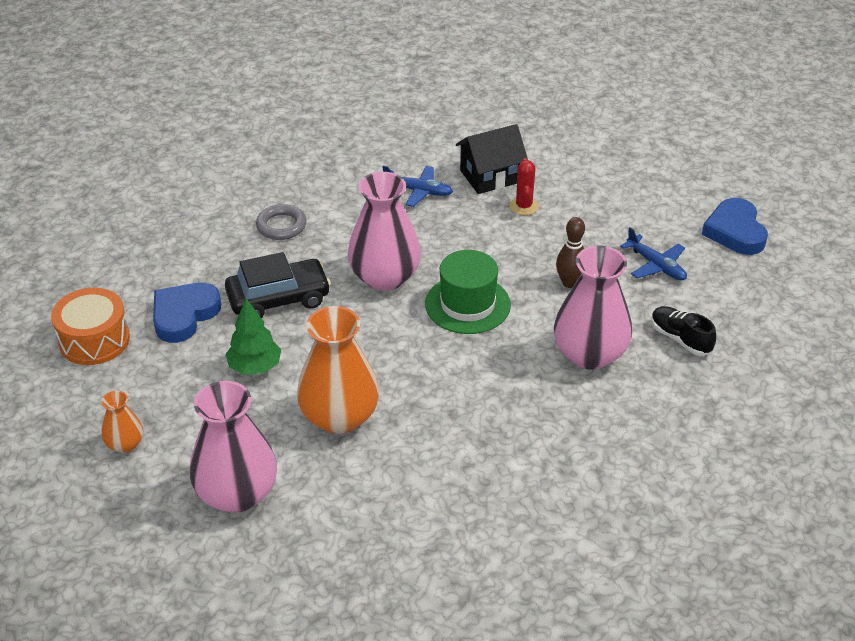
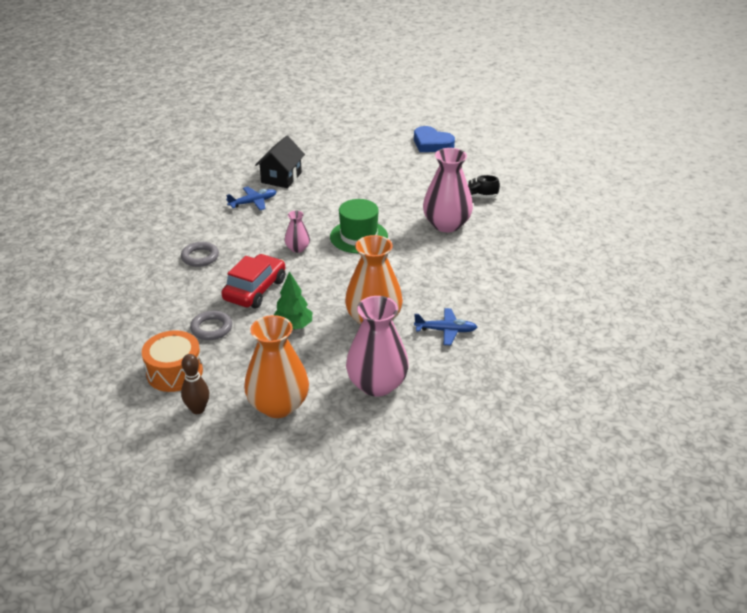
camera: 45 degrees left, 5 degrees down
orange vase [101,391,143,453] -> orange vase [244,315,309,418], size x2.02
blue heart [153,283,221,343] -> grey ring [190,310,232,340]
black car [225,252,331,318] -> red car [221,254,285,308]
pink vase [348,172,421,291] -> pink vase [285,211,310,253], size x0.49
red cactus [509,158,539,215] -> none
brown bowling pin [556,217,585,288] -> brown bowling pin moved to [181,354,209,414]
blue plane [620,227,687,280] -> blue plane moved to [414,308,477,345]

